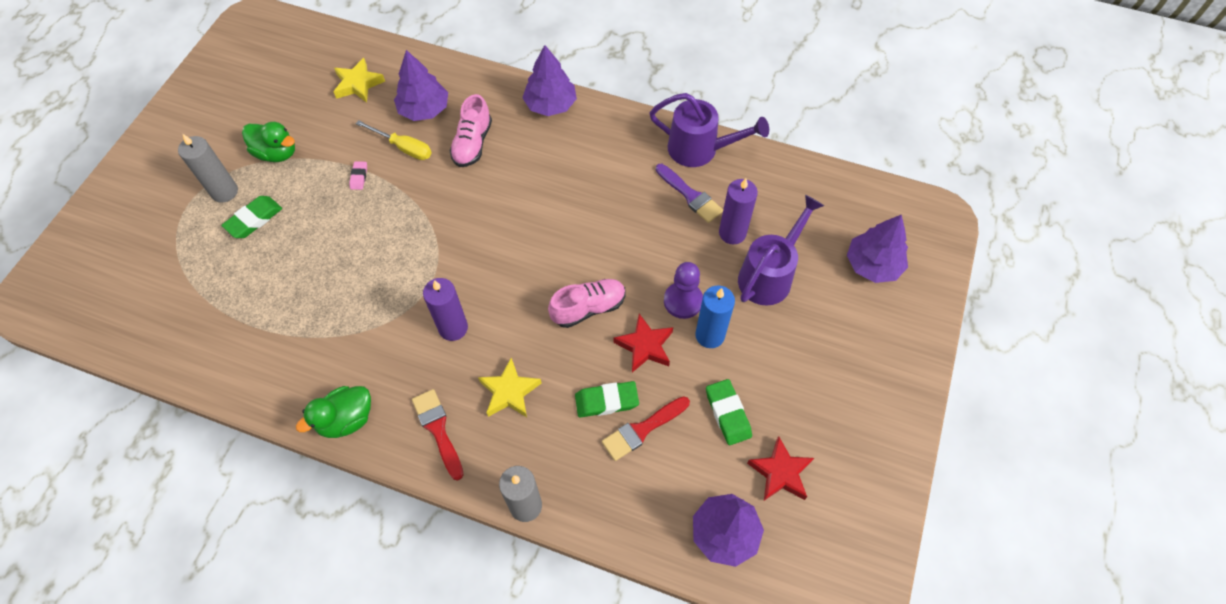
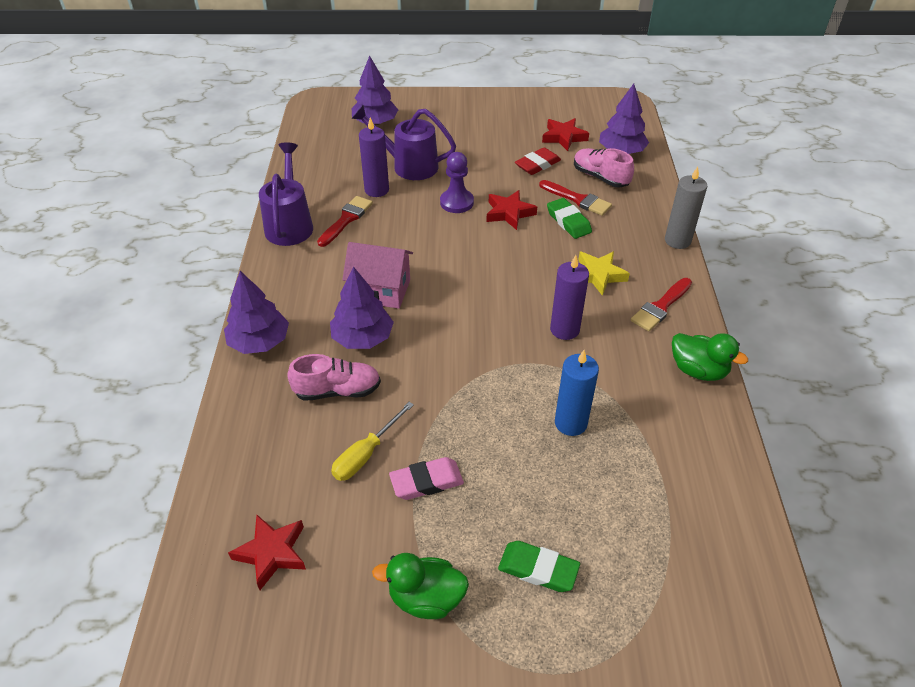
camera: 110 degrees left, 15 degrees down
grey candle [178,134,238,203] -> none
green duck [242,122,295,162] -> green duck turned 90 degrees counterclockwise [372,553,469,619]
yellow star [334,58,385,103] -> red star [228,515,306,590]
pink eraser [349,161,367,190] -> pink eraser [389,457,464,500], size x1.74
yellow screwdriver [356,120,432,160] -> yellow screwdriver turned 150 degrees counterclockwise [331,402,414,481]
purple tree [394,50,448,121] -> purple tree moved to [330,266,394,349]
pink shoe [548,279,626,328] -> pink shoe moved to [574,148,634,188]
purple brush [656,164,723,223] -> red brush [317,196,373,247]
blue candle [695,285,735,348] -> blue candle moved to [555,350,599,436]
green eraser [706,379,752,445] -> red eraser [515,147,561,175]
none -> pink house [342,242,413,309]

